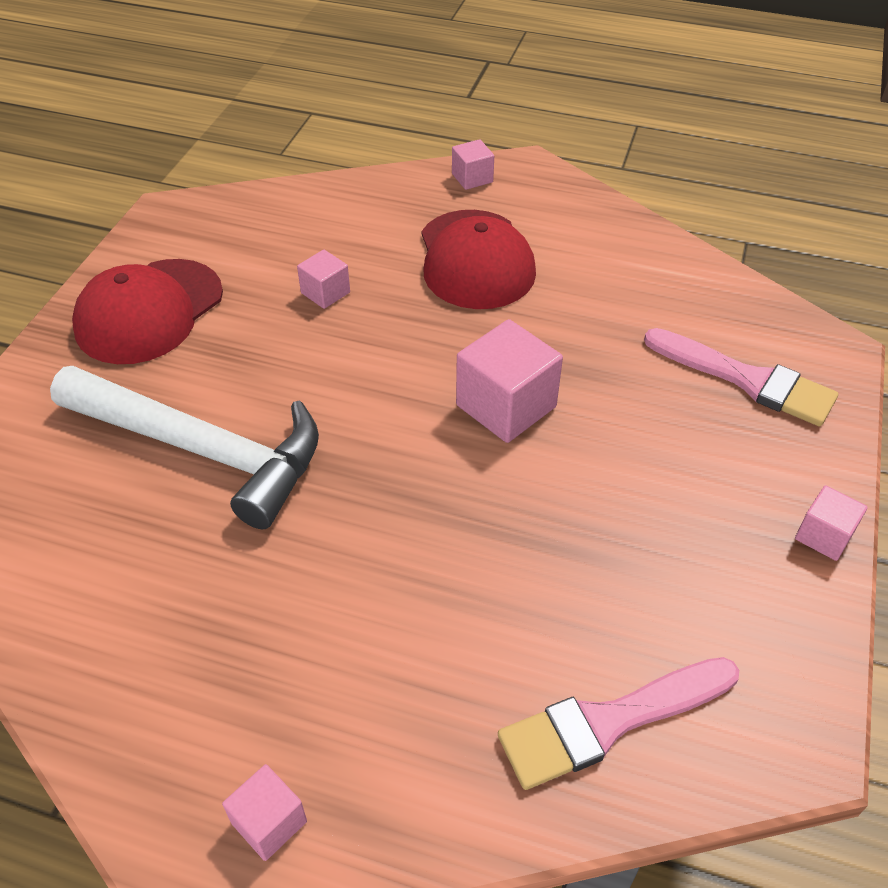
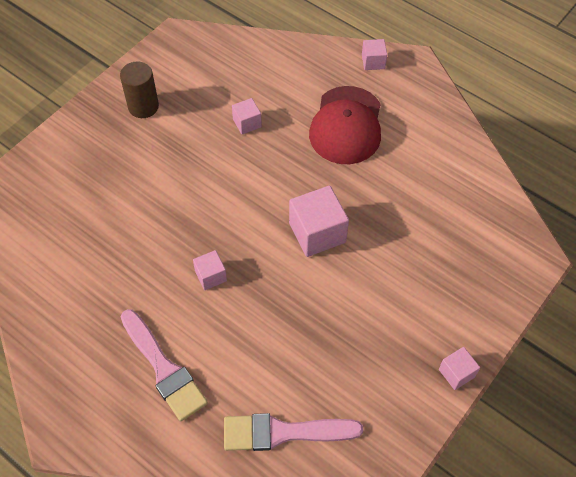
camera: 20 degrees right, 10 degrees up
white hammer [50,366,319,530] -> none
red cap [72,259,223,364] -> brown cylinder [120,61,159,118]
pink cube [222,764,307,861] -> pink cube moved to [193,250,227,290]
pink brush [644,328,838,426] -> pink brush moved to [121,309,208,421]

